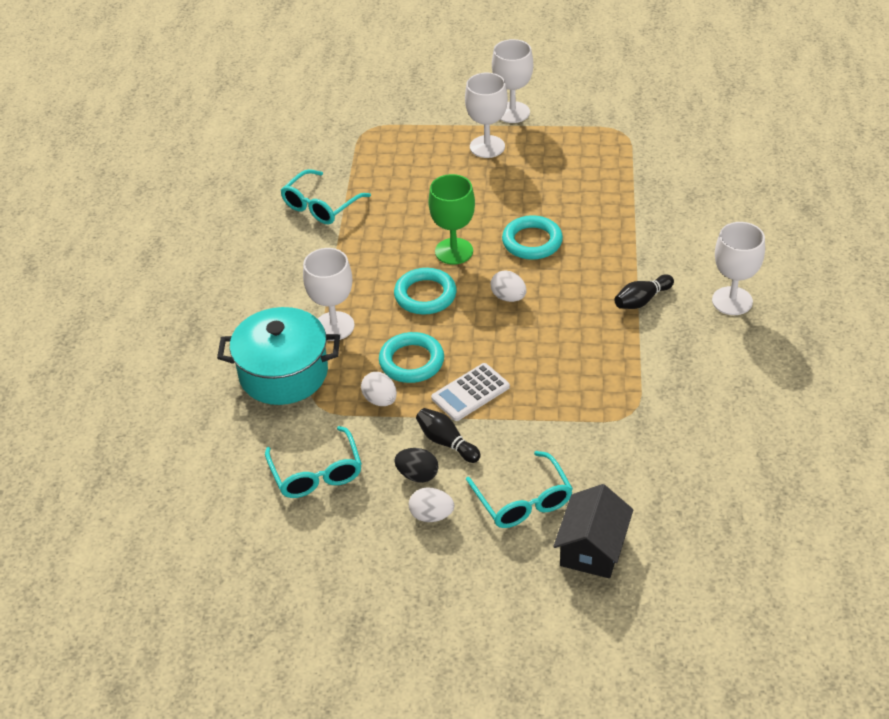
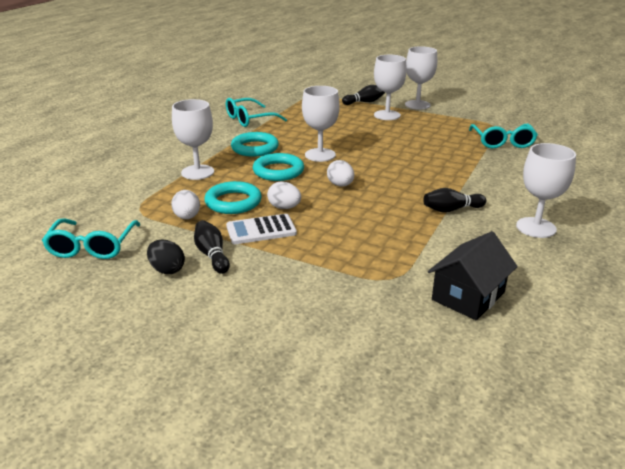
camera: 20 degrees right, 15 degrees down
turquoise pot [217,307,340,405] -> none
white egg [409,488,454,522] -> white egg moved to [267,181,301,209]
green goblet [428,174,475,264] -> white goblet [302,86,340,162]
turquoise glasses [466,451,573,528] -> turquoise glasses moved to [469,124,538,148]
turquoise ring [502,215,563,260] -> turquoise ring moved to [231,132,279,157]
black house [553,484,633,578] -> black house moved to [428,231,518,320]
none -> black bowling pin [342,85,385,105]

